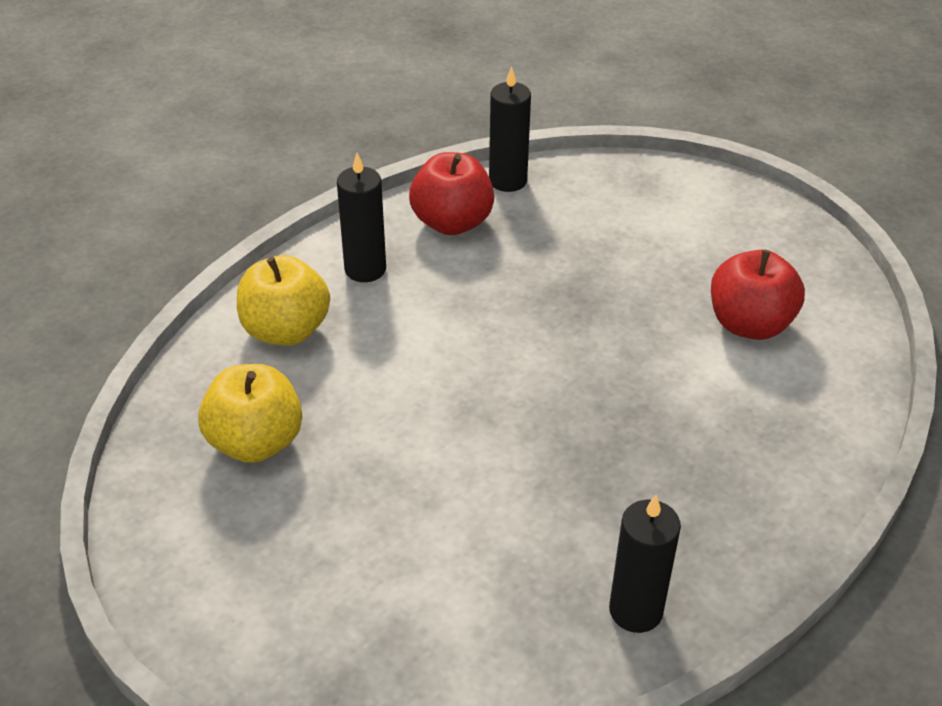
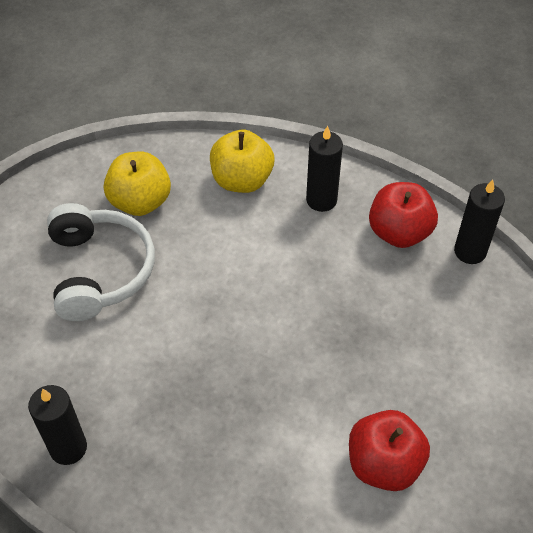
camera: 70 degrees right, 10 degrees up
none -> white headphones [47,203,155,321]

